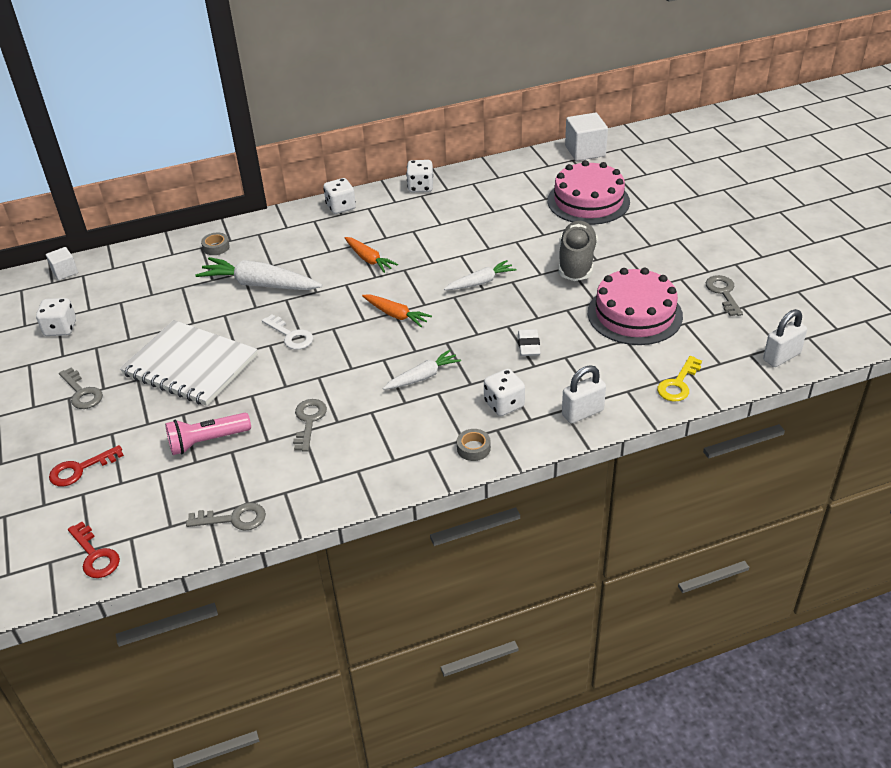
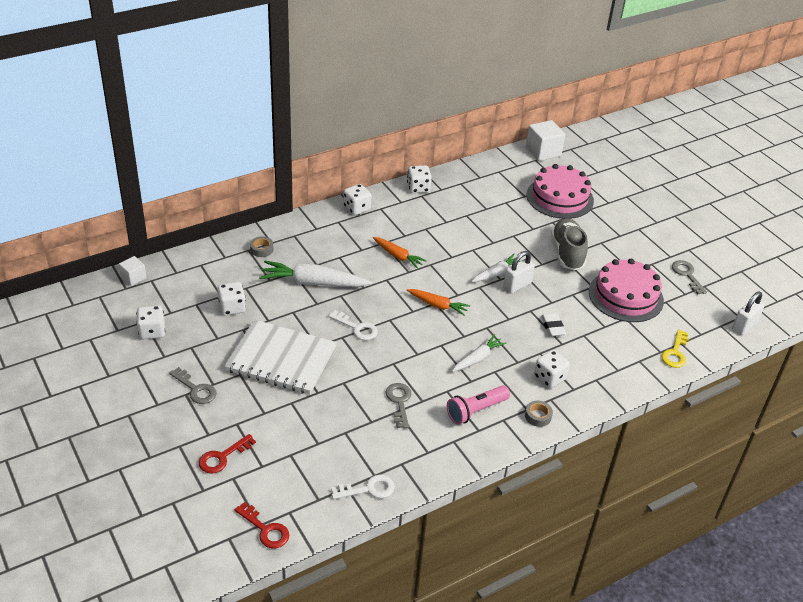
camera: 15 degrees left, 0 degrees up
pink flashlight [165,413,251,455] -> pink flashlight moved to [447,386,510,425]
grey key [186,503,266,531] -> white key [331,475,395,499]
white padlock [562,365,606,423] -> white padlock moved to [503,251,535,293]
none -> white dice [217,282,246,315]

